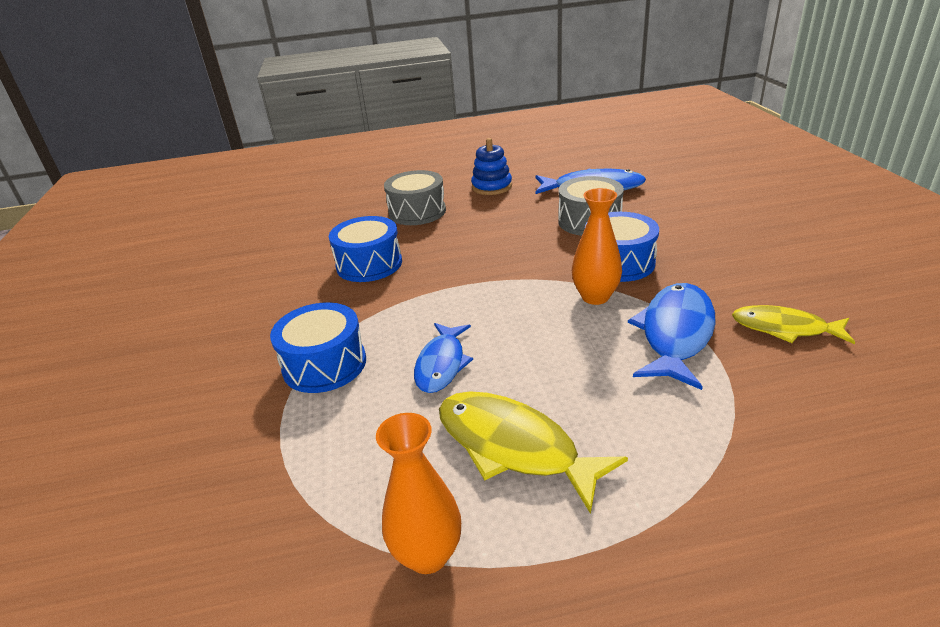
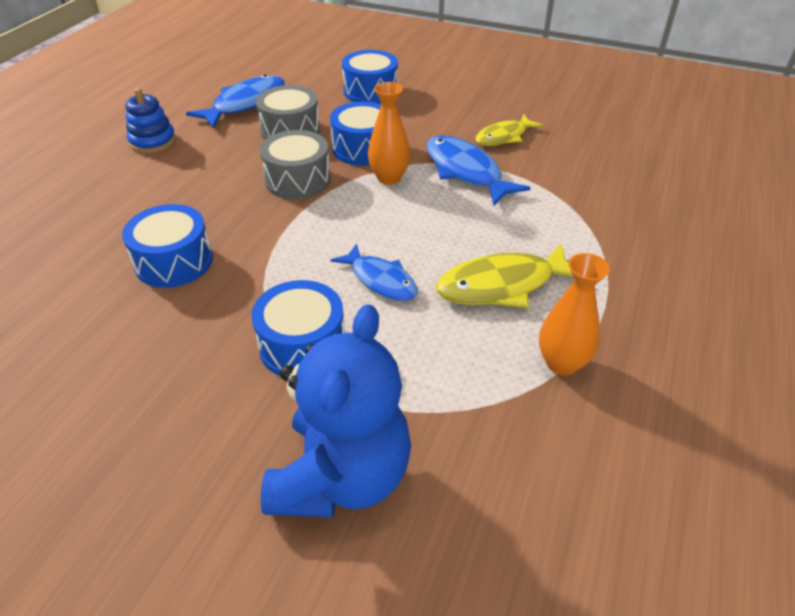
camera: 60 degrees left, 10 degrees up
grey drum [384,170,446,225] -> grey drum moved to [260,130,331,199]
none -> blue teddy bear [261,304,411,517]
none -> blue drum [342,50,398,104]

